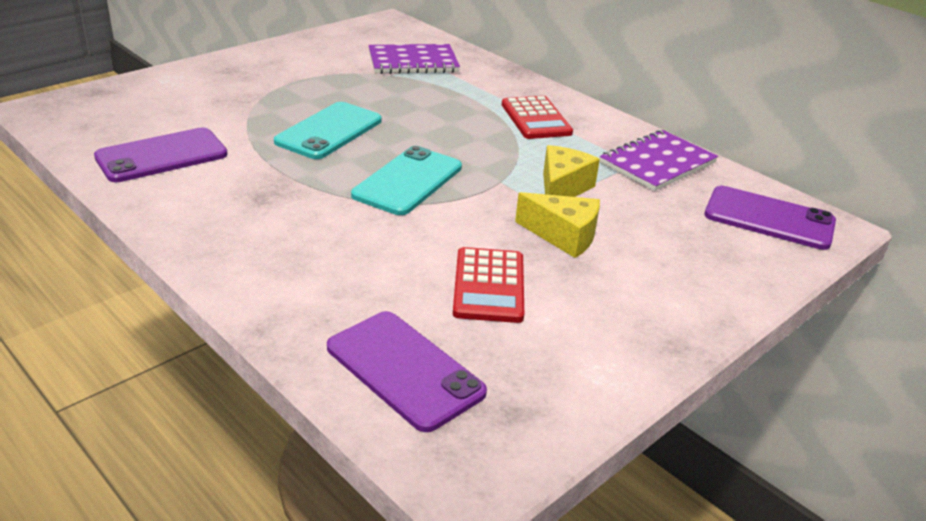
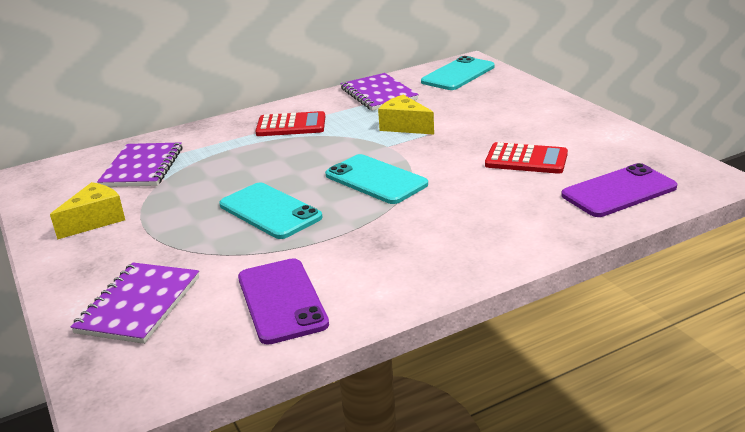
camera: 70 degrees left, 5 degrees down
yellow cheese [515,192,600,258] -> yellow cheese moved to [50,182,125,240]
purple phone [704,186,836,250] -> turquoise phone [421,56,495,90]
none -> purple notebook [71,263,199,344]

